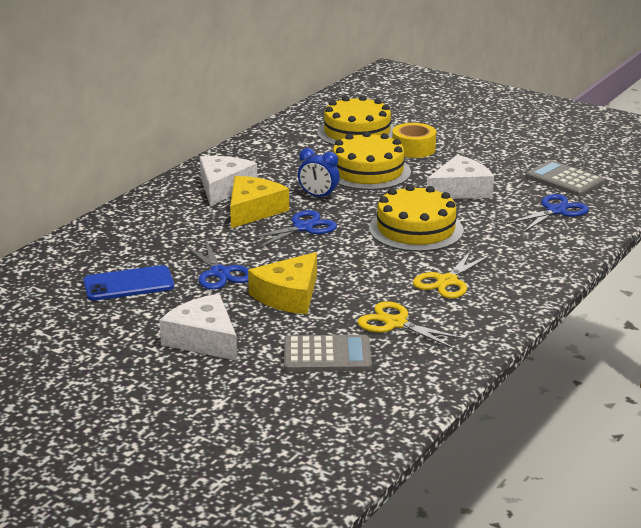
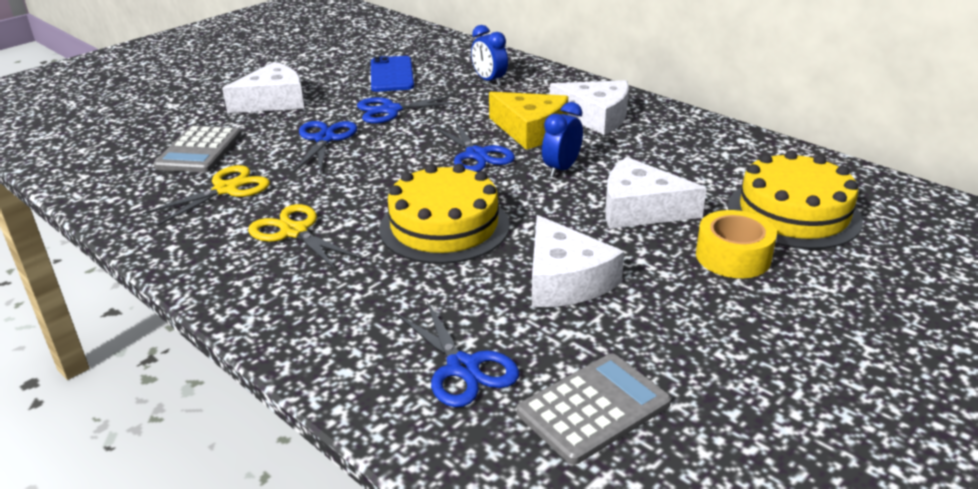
camera: 100 degrees right, 5 degrees up
yellow cheese [248,252,317,314] -> blue scissors [293,121,357,174]
yellow cake [333,131,411,190] -> white cheese [605,157,707,229]
none -> blue clock [471,25,508,86]

